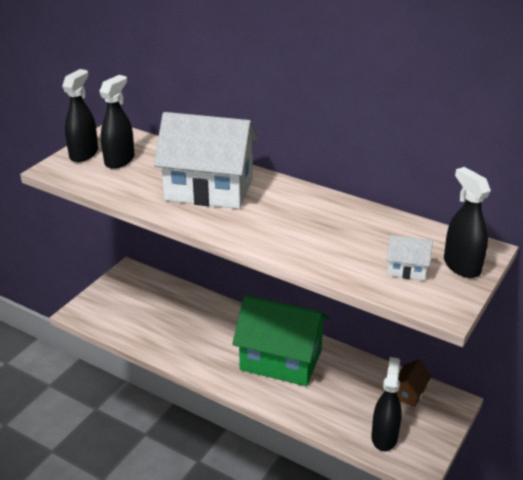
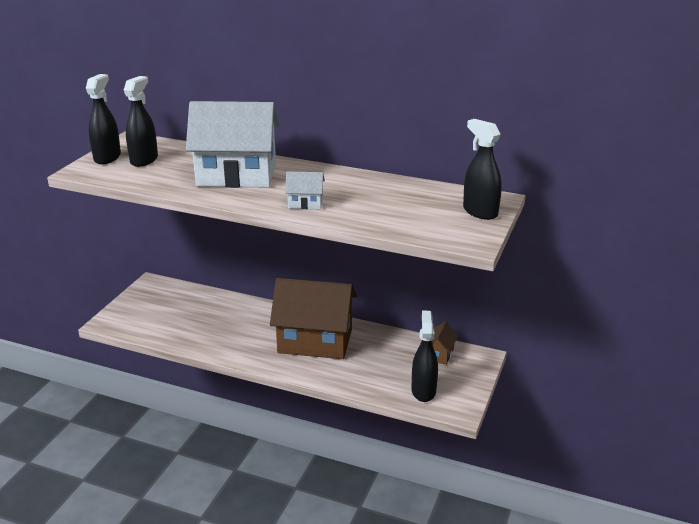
camera: 10 degrees left, 5 degrees down
green house [232,295,329,386] -> brown house [270,278,357,359]
white house [387,235,433,281] -> white house moved to [285,171,325,209]

